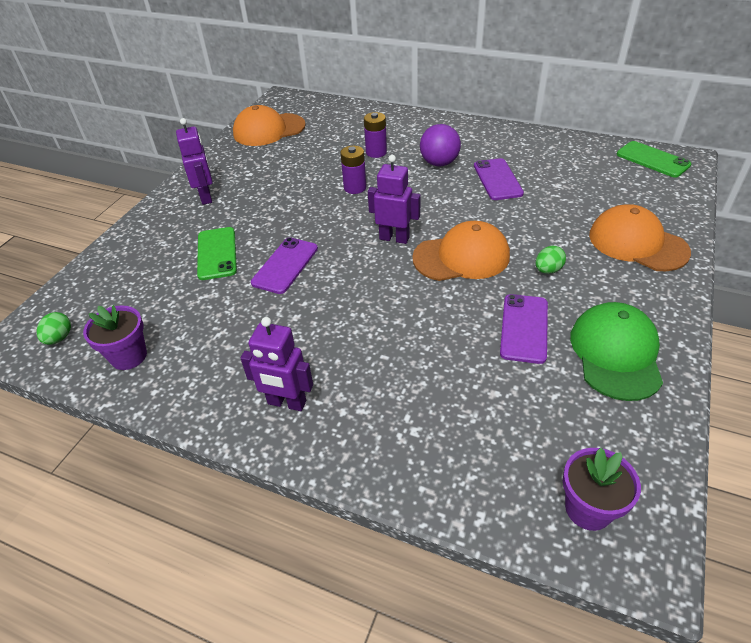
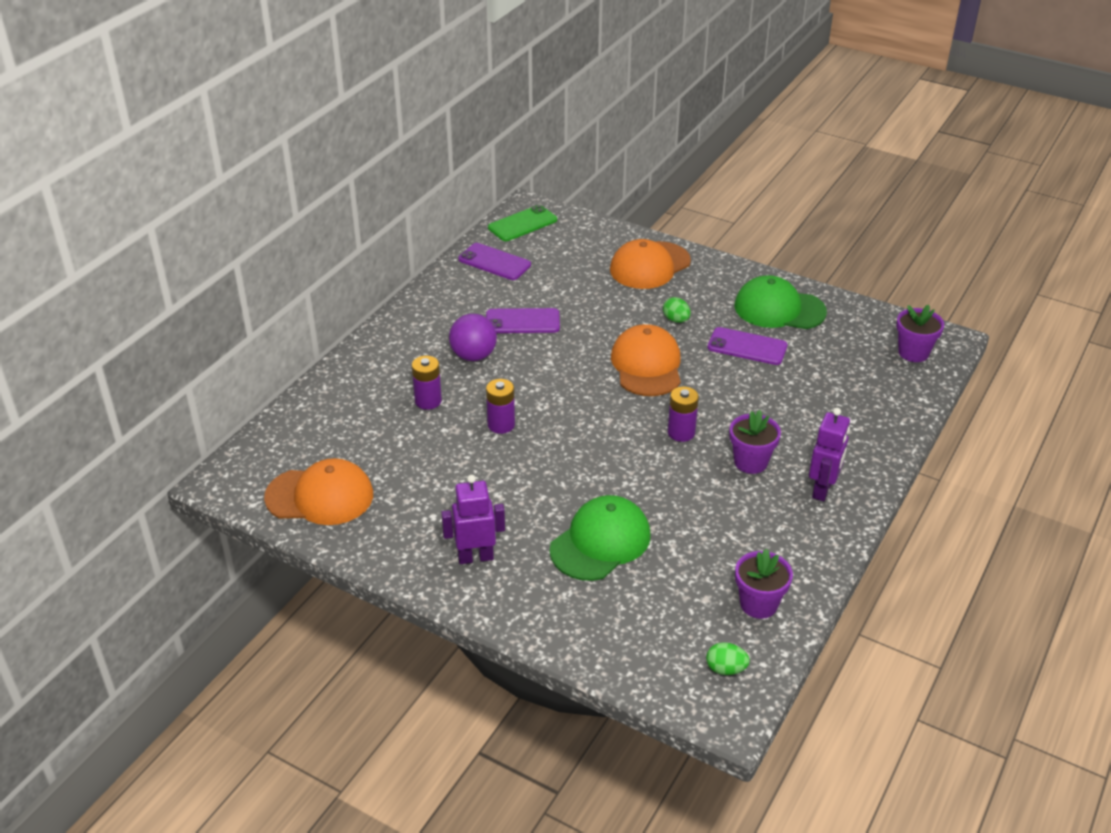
camera: 85 degrees left, 5 degrees down
green phone [197,227,237,280] -> green cap [549,495,651,581]
orange cap [233,105,306,146] -> orange cap turned 75 degrees counterclockwise [264,458,373,525]
purple phone [251,237,318,294] -> purple phone moved to [458,243,531,280]
purple robot [368,155,421,244] -> none
none -> purple battery [668,387,699,442]
none -> purple flower pot [730,410,781,474]

